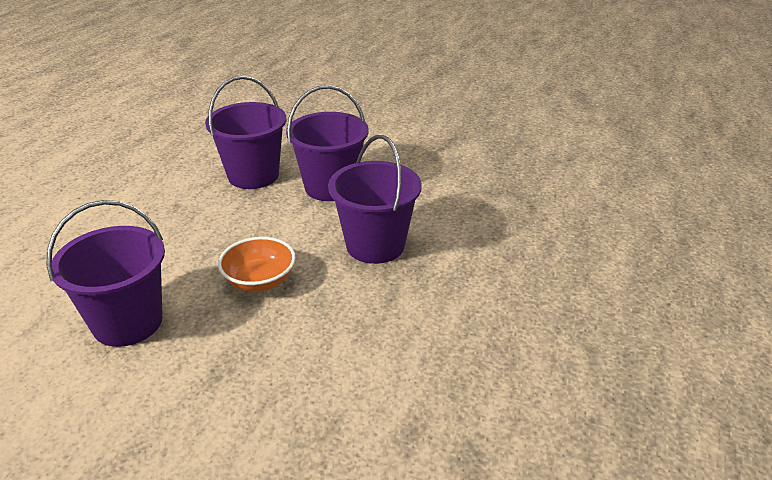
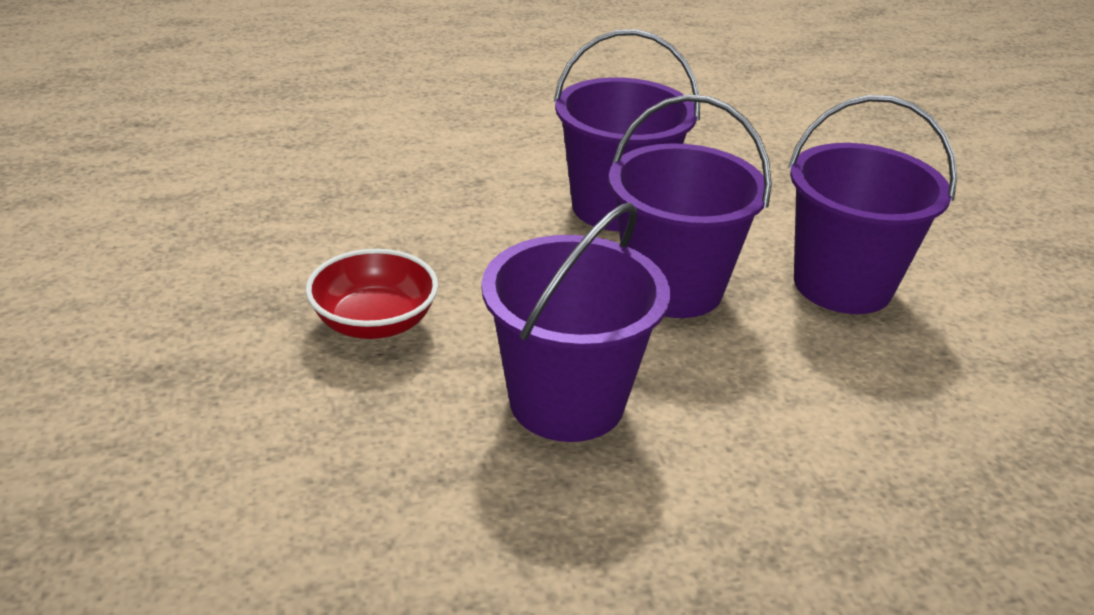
camera: 55 degrees right, 0 degrees up
purple bucket [46,200,165,347] -> purple bucket moved to [788,95,957,314]
orange bowl [218,237,296,292] -> red bowl [306,249,438,339]

